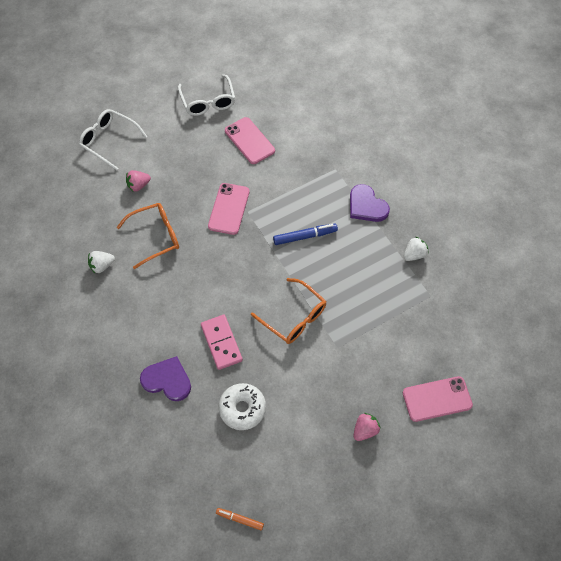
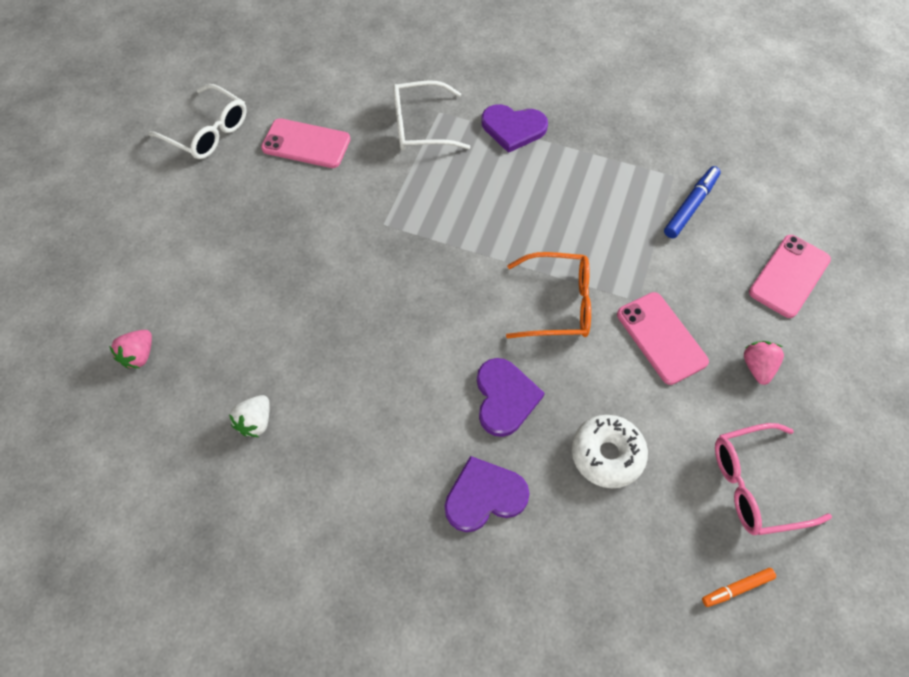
camera: 40 degrees left, 0 degrees up
white glasses [79,109,147,170] -> white glasses moved to [393,80,470,151]
orange glasses [117,203,179,269] -> none
pink strawberry [126,170,151,192] -> pink strawberry moved to [109,330,152,369]
pink domino [201,315,243,370] -> purple heart [477,358,545,437]
pink phone [208,183,250,235] -> pink phone moved to [617,292,709,385]
blue marker [273,224,338,245] -> blue marker moved to [664,166,721,238]
white strawberry [404,237,428,261] -> none
none -> pink glasses [715,423,832,535]

